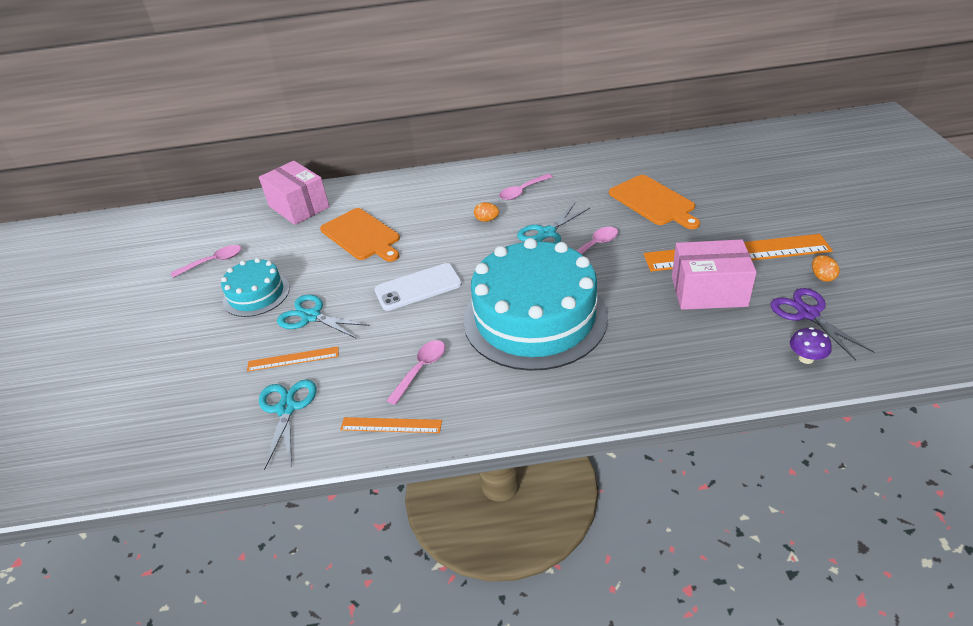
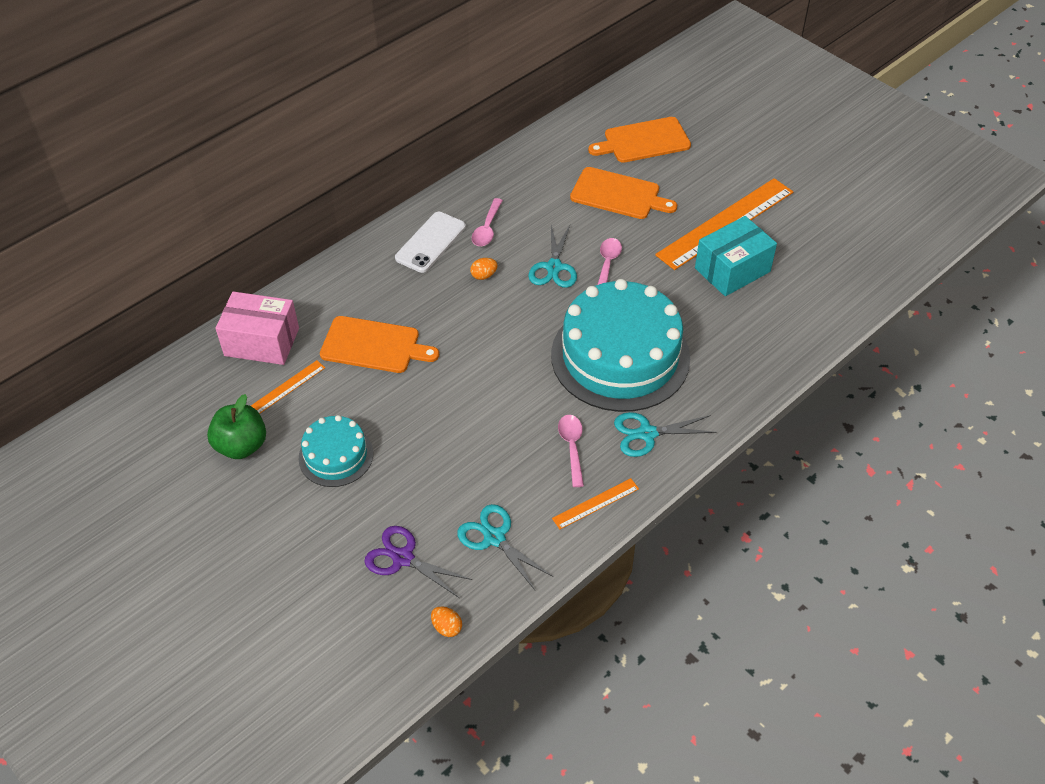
camera: 40 degrees left, 10 degrees up
pink spoon [171,245,241,278] -> green apple [207,394,266,459]
orange ruler [247,346,339,372] -> orange ruler moved to [251,360,325,414]
turquoise scissors [277,294,370,339] -> turquoise scissors moved to [614,412,717,457]
white phone [375,263,462,311] -> white phone moved to [395,212,466,273]
pink box [672,239,757,310] -> turquoise box [695,216,777,296]
purple scissors [770,288,874,361] -> purple scissors moved to [364,526,472,598]
purple mushroom [790,327,831,364] -> none
orange egg [812,255,840,282] -> orange egg moved to [431,607,462,637]
none -> orange cutting board [588,117,691,163]

